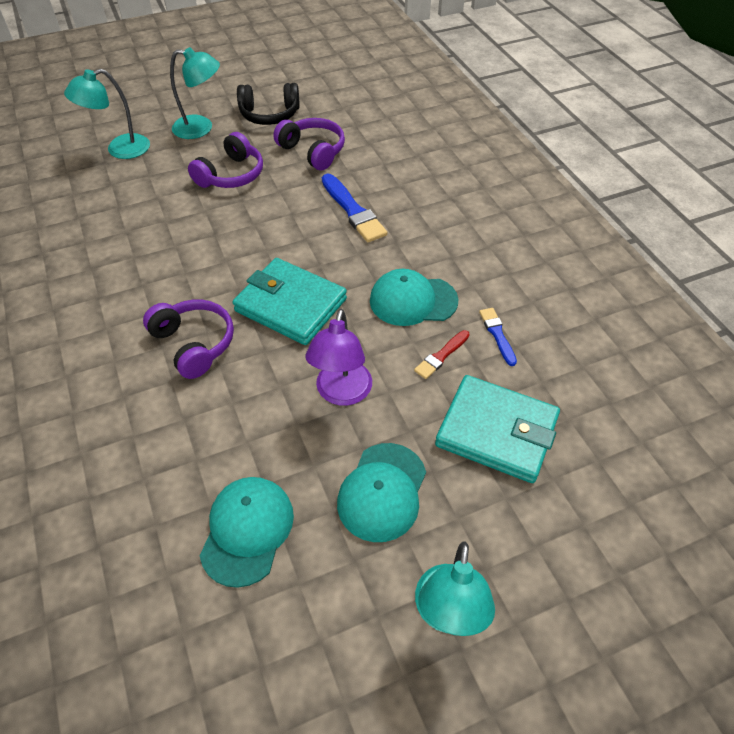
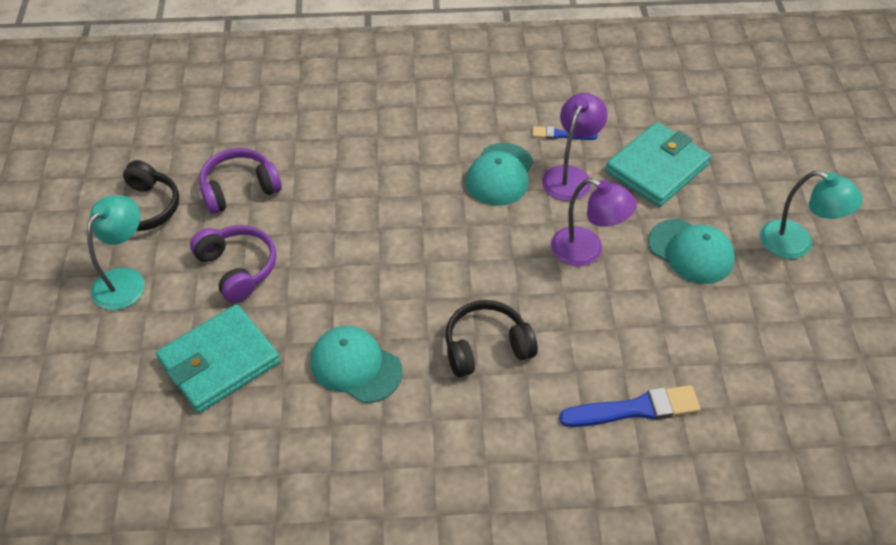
camera: 70 degrees left, 0 degrees up
turquoise lamp [64,69,150,159] -> none
purple headphones [143,300,234,379] -> black headphones [445,300,538,378]
turquoise cap [200,477,294,588] -> turquoise cap moved to [311,326,402,403]
turquoise wallet [233,258,347,345] -> turquoise wallet moved to [156,304,280,413]
blue brush [322,173,387,242] -> blue brush moved to [559,385,700,427]
red brush [414,330,470,379] -> purple lamp [542,93,608,201]

